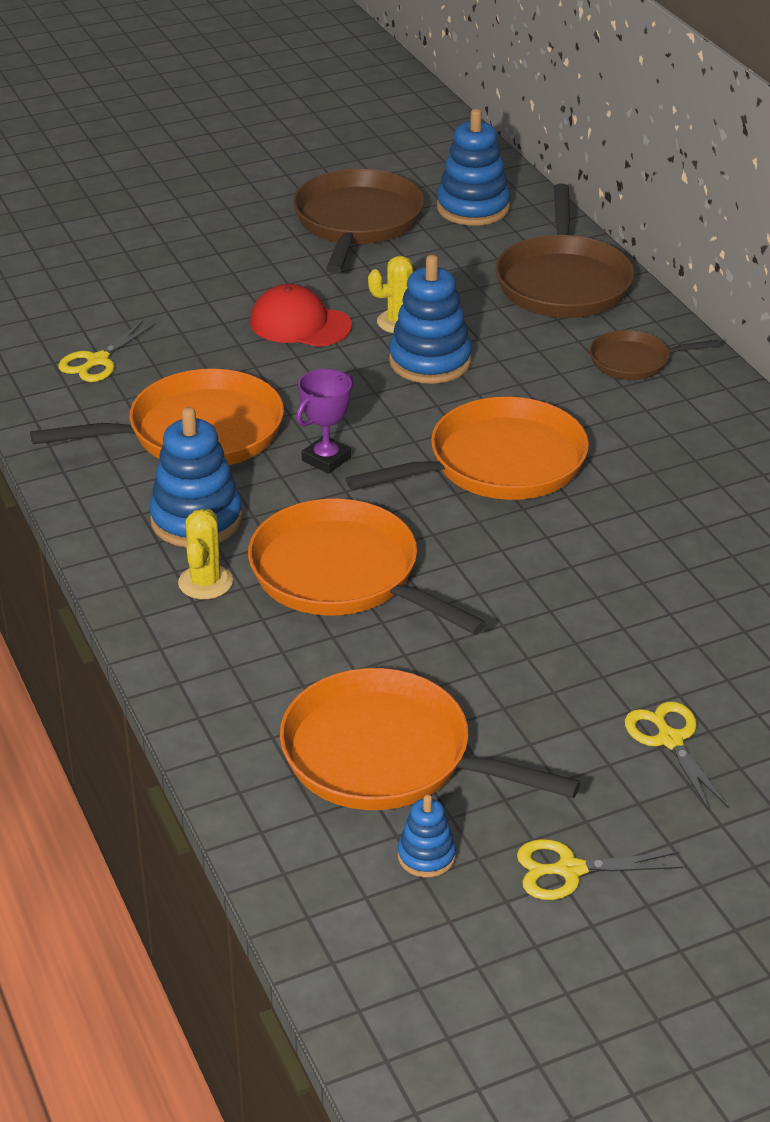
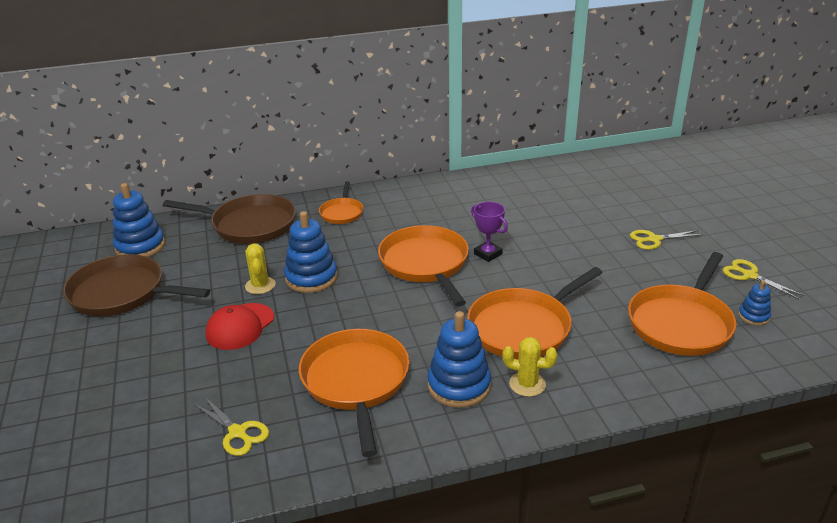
camera: 80 degrees left, 5 degrees down
purple trophy [296,369,353,474] -> purple trophy moved to [471,202,508,262]
yellow scissors [517,839,683,900] -> yellow scissors turned 135 degrees clockwise [723,259,804,299]
brown pan [589,330,720,380] -> orange pan [319,181,363,224]

